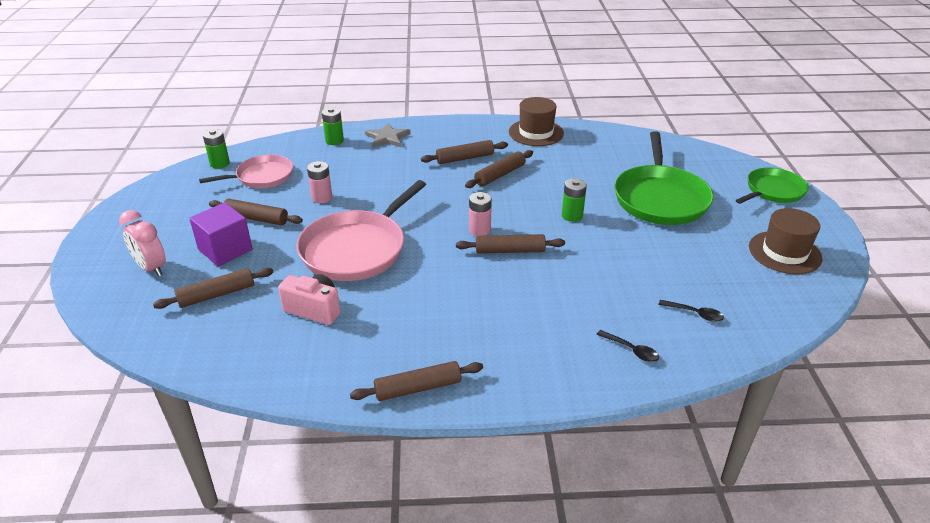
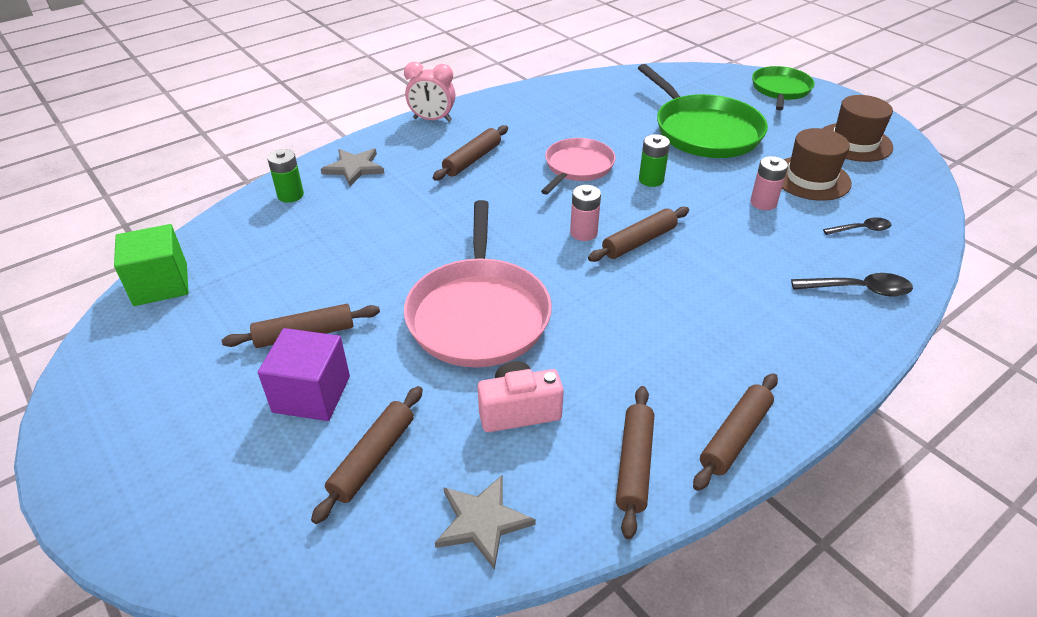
camera: 35 degrees left, 5 degrees up
pink clock [119,210,166,277] -> pink clock moved to [404,62,455,122]
pink pan [199,155,293,188] -> pink pan moved to [541,138,616,195]
green battery [203,129,230,169] -> green cube [114,224,189,306]
pink battery [307,161,332,203] -> pink battery moved to [750,156,788,210]
brown rolling pin [465,150,533,188] -> brown rolling pin moved to [616,386,654,539]
brown hat [509,97,564,146] -> brown hat moved to [782,128,852,201]
black spoon [596,330,659,362] -> black spoon [791,273,913,297], size x1.53
none -> grey star [435,474,536,570]

